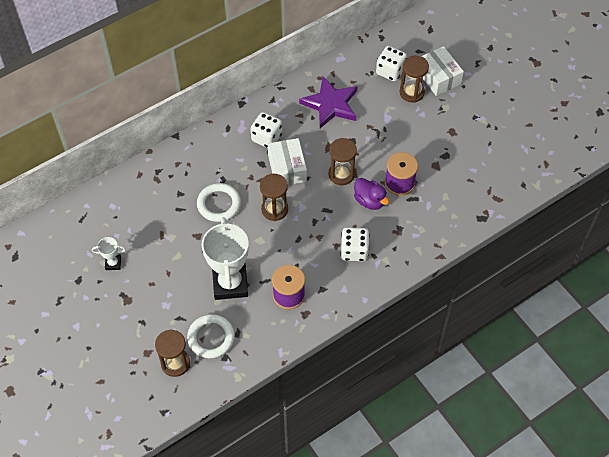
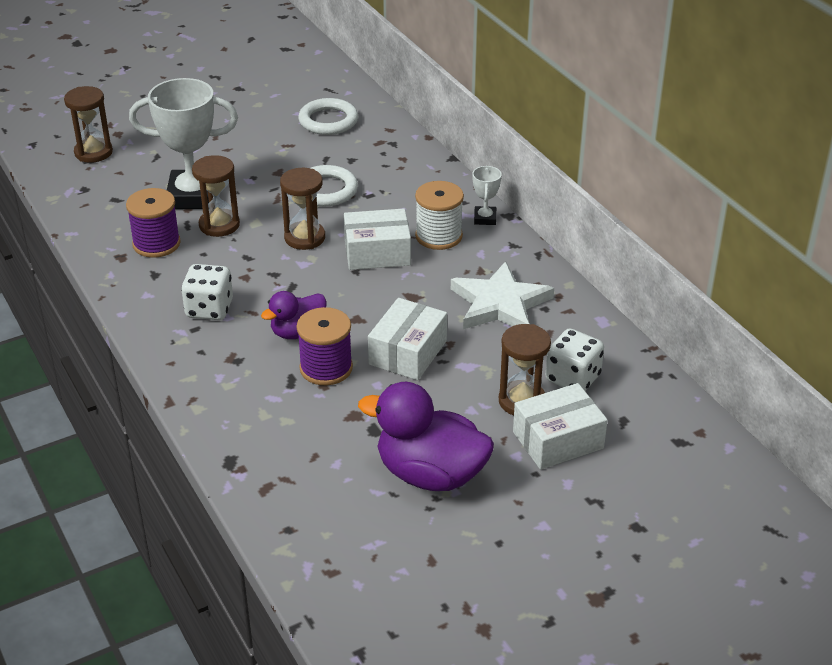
camera: 95 degrees right, 20 degrees down
white trophy [92,237,126,270] -> white trophy moved to [472,166,502,225]
white ring [187,314,234,358] -> white ring moved to [298,98,358,135]
white dice [250,112,282,148] -> white spool [415,181,464,250]
purple star [299,77,358,128] -> white star [451,261,554,329]
brown hourglass [329,138,357,185] -> brown hourglass moved to [192,155,240,237]
none -> purple duck [358,382,494,491]
none -> white box [368,298,447,380]

